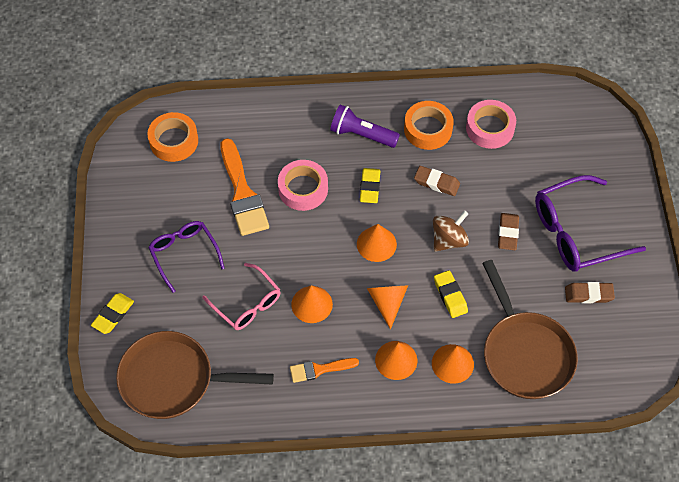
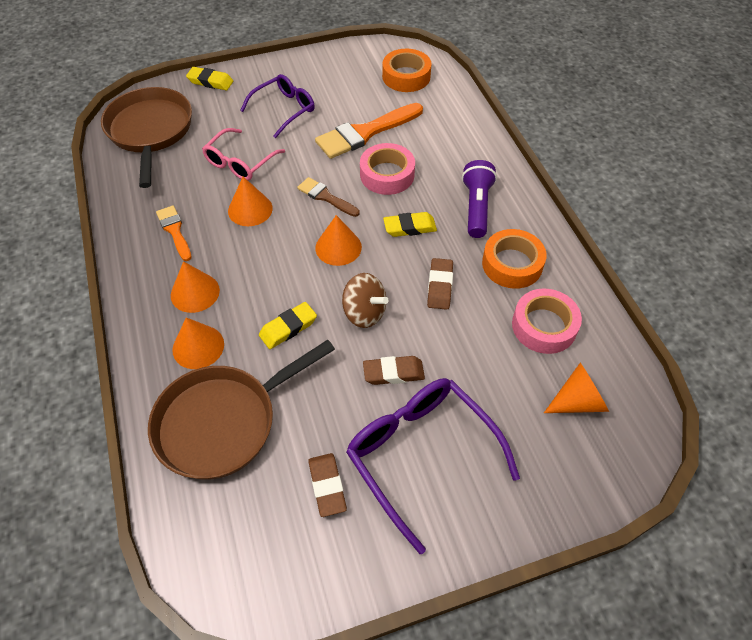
camera: 75 degrees right, 5 degrees down
orange cone [367,286,408,330] -> orange cone moved to [544,363,609,413]
none -> brown brush [297,177,360,217]

